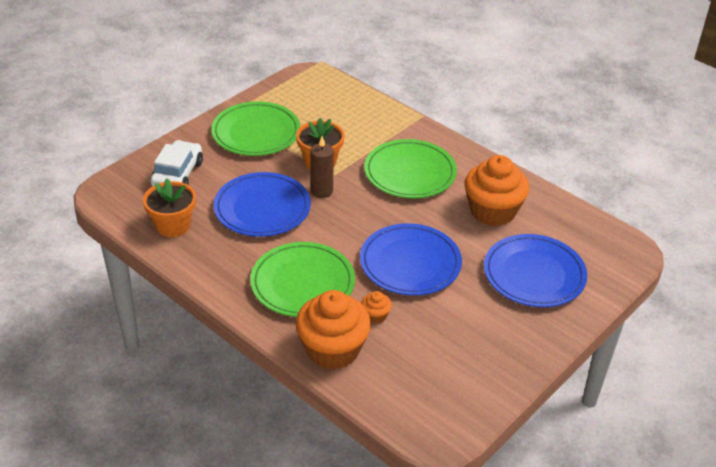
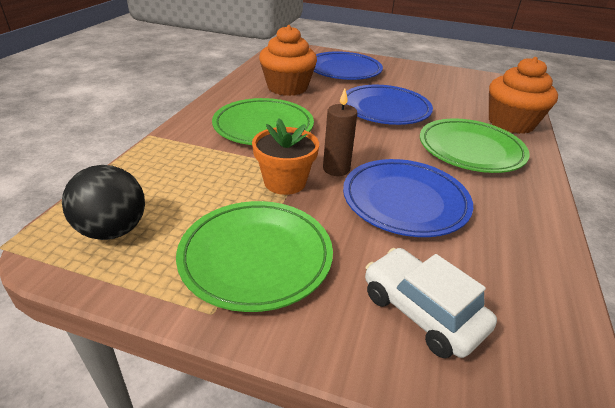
camera: 115 degrees left, 5 degrees down
orange flower pot [143,178,196,237] -> none
white car [151,140,203,186] -> white car turned 60 degrees clockwise [365,248,497,358]
orange cupcake [361,291,392,324] -> none
none -> black ball [62,165,145,240]

